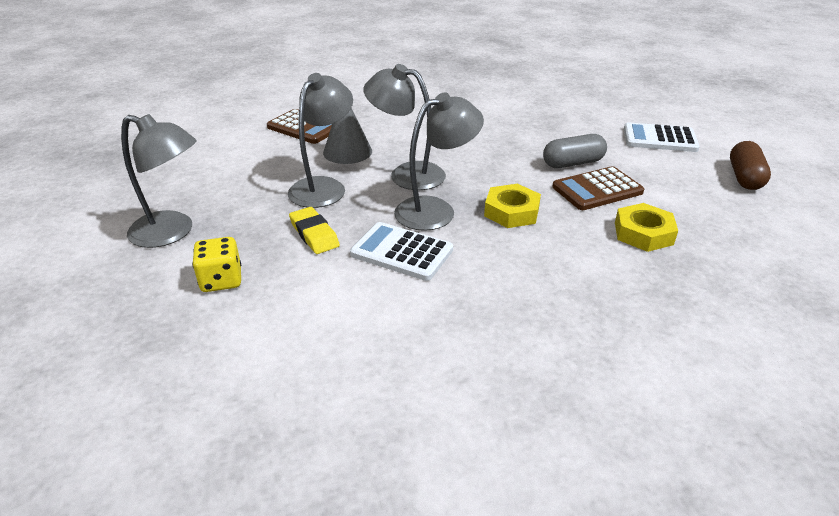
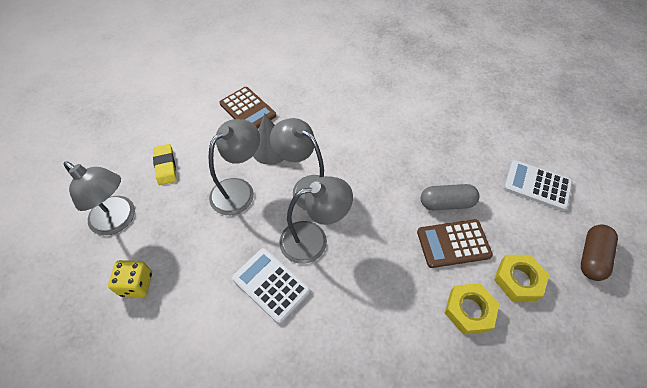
camera: 15 degrees right, 20 degrees up
yellow eraser [289,207,340,254] -> yellow eraser moved to [153,144,177,185]
yellow nut [484,184,541,228] -> yellow nut moved to [494,255,549,301]

